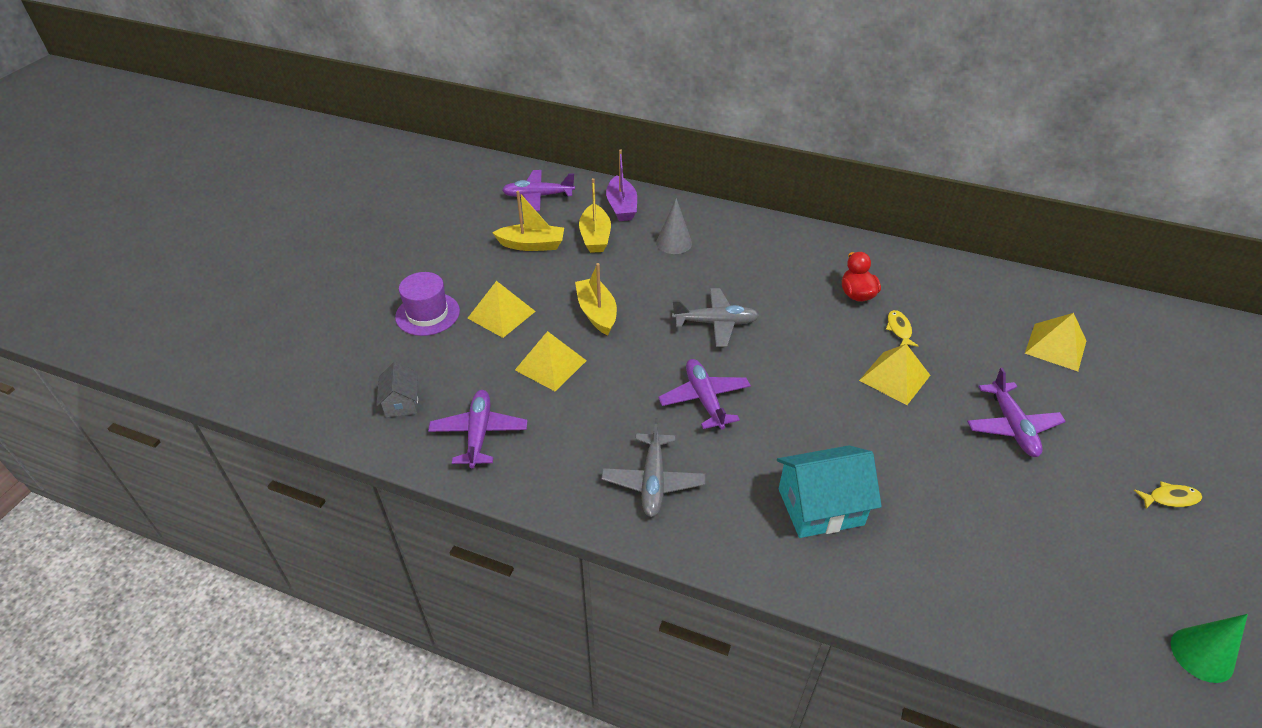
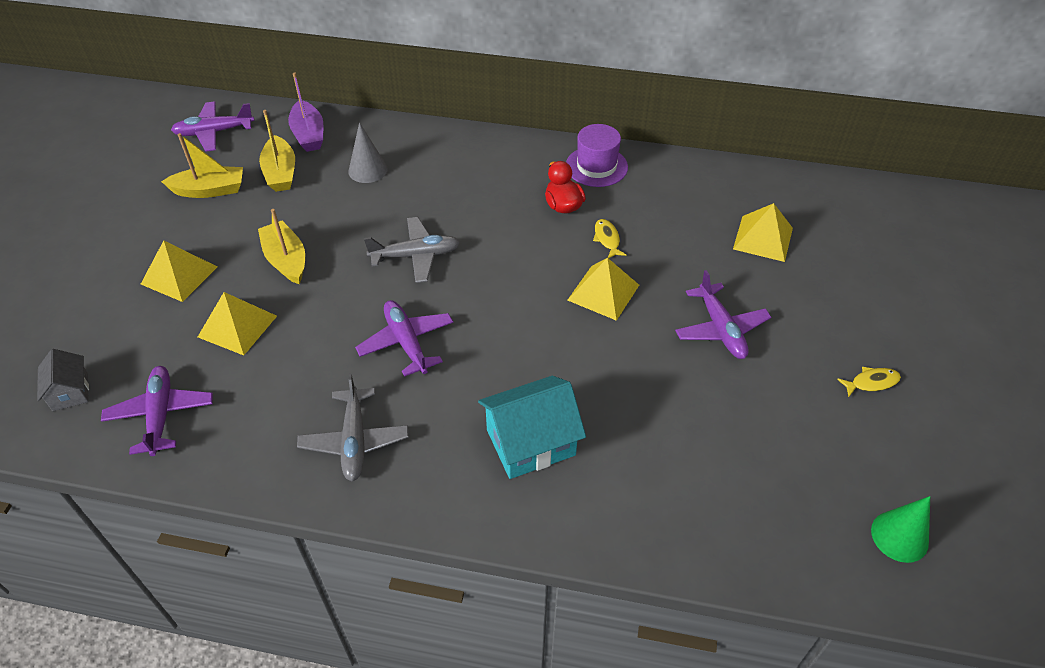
camera: 10 degrees left, 5 degrees up
purple hat [395,272,460,336] -> purple hat moved to [566,124,628,187]

